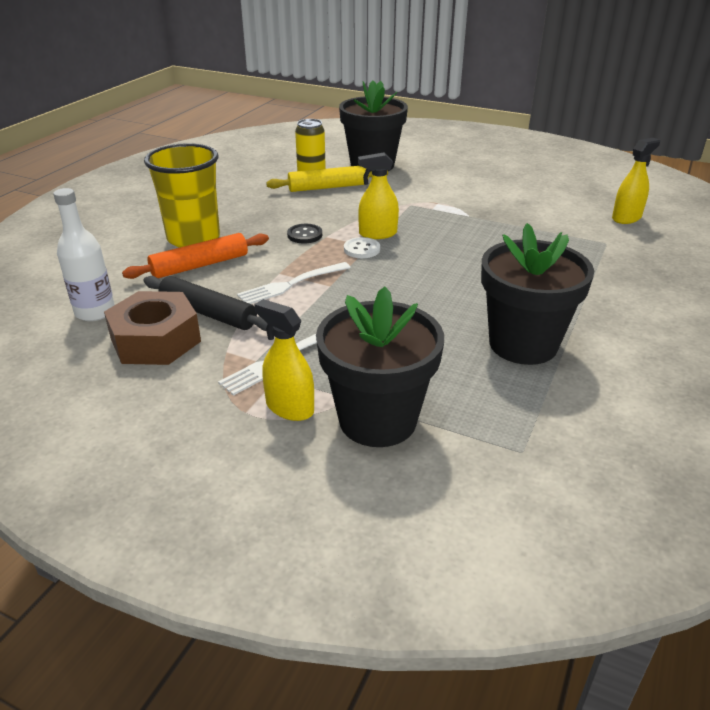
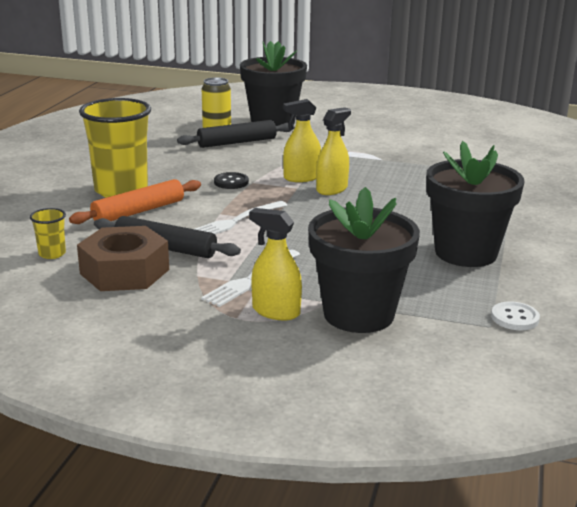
camera: 10 degrees left, 10 degrees down
white bottle [53,188,115,321] -> yellow cup [30,208,66,259]
yellow rolling pin [266,166,388,192] -> black rolling pin [177,120,294,148]
white button [344,237,380,258] -> white button moved to [491,302,540,330]
yellow spray bottle [612,138,660,224] -> yellow spray bottle moved to [316,107,351,195]

